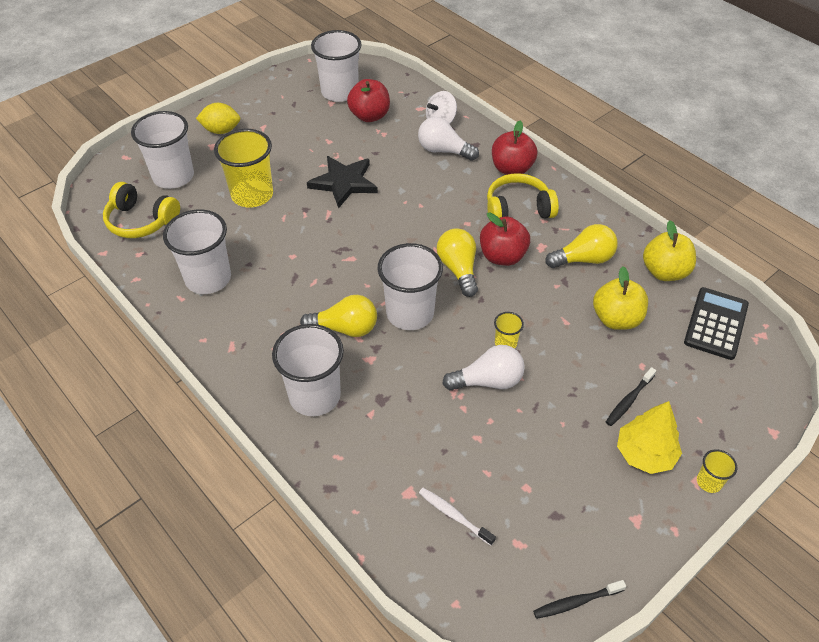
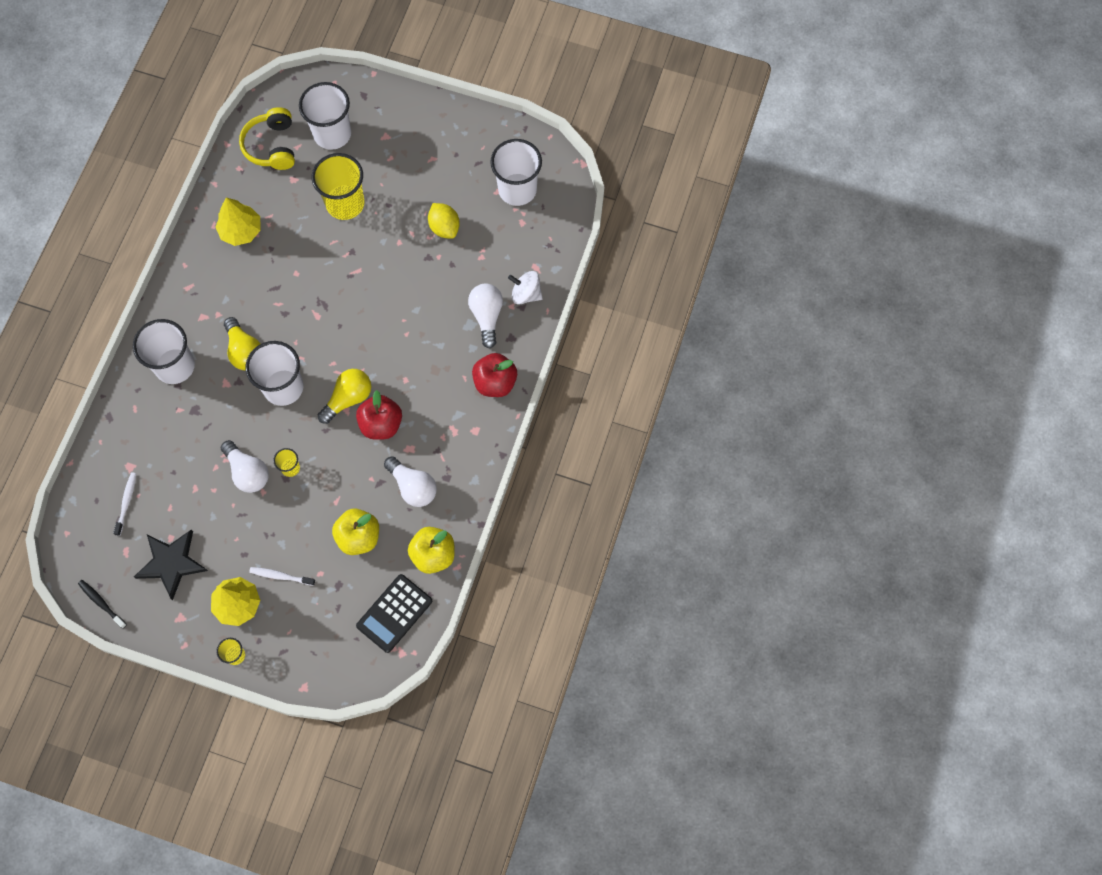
camera: 60 degrees right, 20 degrees up
white cup [163,210,231,294] -> yellow tree [216,198,261,246]
yellow lemon [196,103,240,134] -> yellow lemon moved to [428,203,460,239]
black star [307,156,378,209] -> black star moved to [134,530,208,600]
red apple [347,79,390,122] -> none
yellow headphones [487,173,559,220] -> none
yellow light bulb [545,224,618,268] -> white light bulb [384,456,437,507]
black toothbrush [606,367,656,426] -> white toothbrush [249,567,315,586]
black calculator [684,287,749,360] -> black calculator turned 135 degrees clockwise [356,574,432,653]

